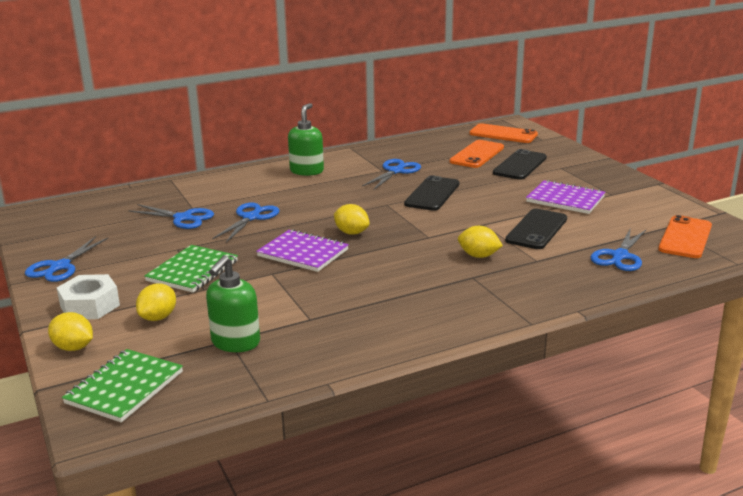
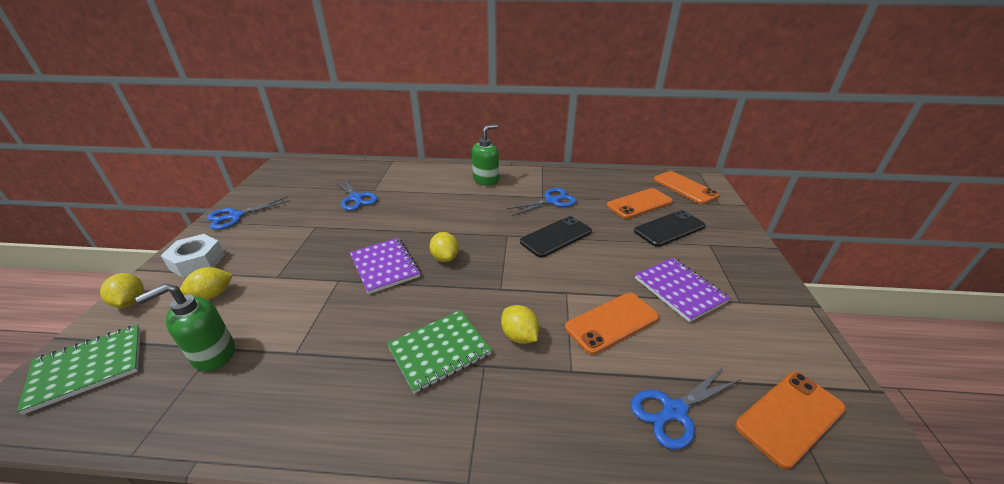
camera: 30 degrees right, 10 degrees up
green notebook [144,245,238,293] -> green notebook moved to [387,310,492,394]
blue scissors [212,203,279,243] -> none
black phone [505,209,567,249] -> orange phone [565,293,659,355]

